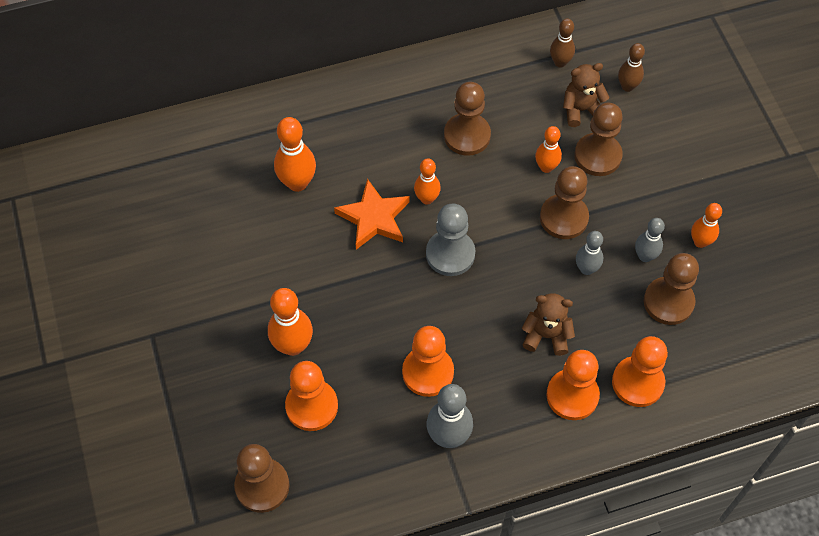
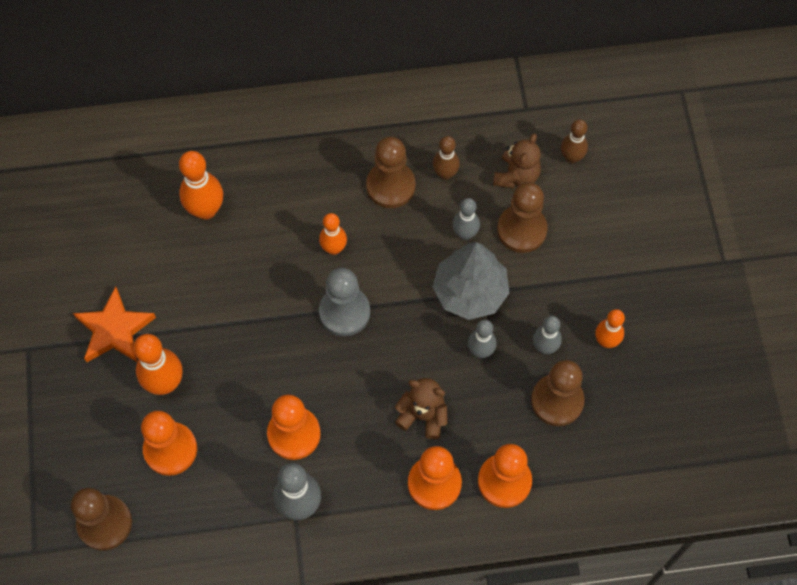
camera: 10 degrees right, 5 degrees up
orange star [334,179,410,250] -> orange star moved to [73,287,156,362]
orange bowling pin [535,126,562,173] -> grey bowling pin [452,198,480,240]
brown pawn [540,166,589,239] -> grey tree [433,242,510,320]
brown bowling pin [550,18,575,67] -> brown bowling pin moved to [433,136,460,180]
brown teddy bear [563,63,610,127] -> brown teddy bear turned 120 degrees clockwise [493,133,541,189]

